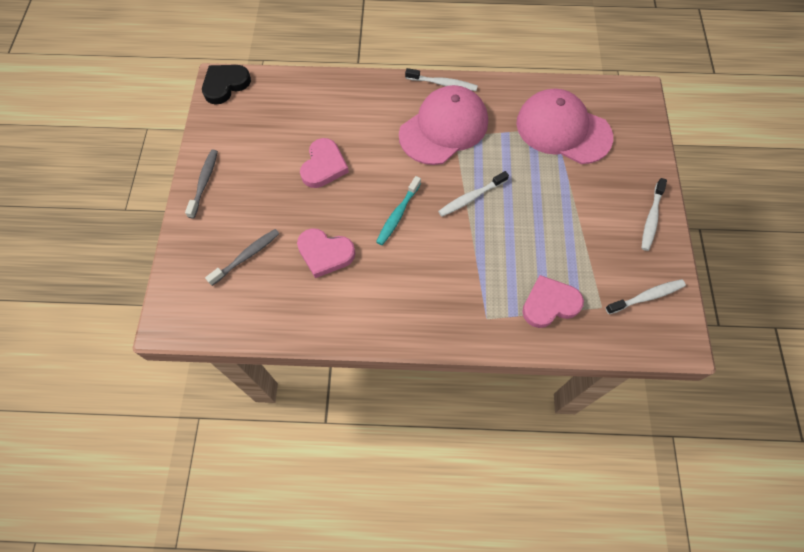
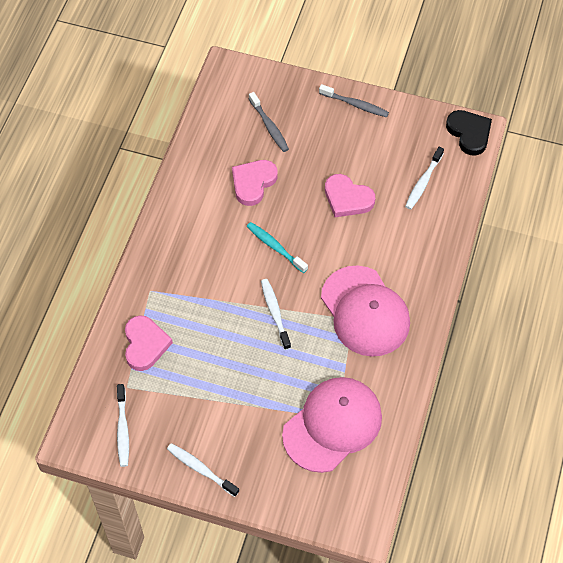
camera: 105 degrees right, 5 degrees down
white toothbrush [405,68,478,91] -> white toothbrush moved to [405,147,444,209]

